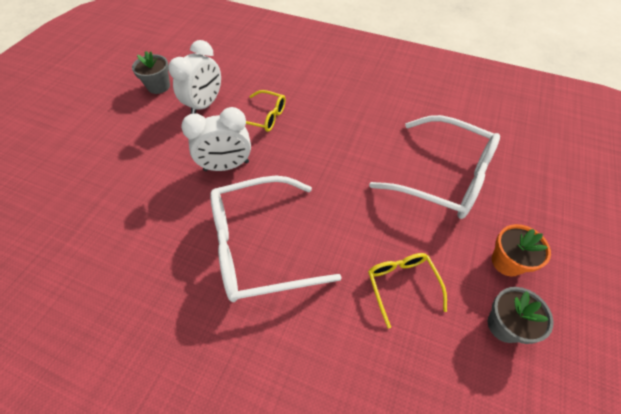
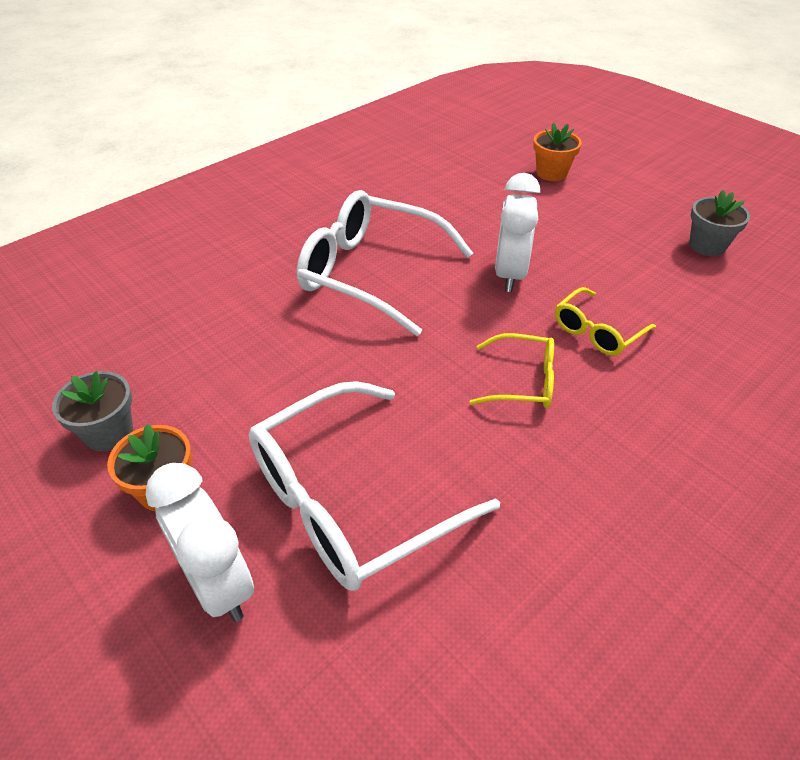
camera: 115 degrees right, 10 degrees down
white clock [169,40,221,114] -> white clock moved to [146,463,254,622]
white glasses [210,176,342,302] -> white glasses turned 75 degrees counterclockwise [297,190,473,336]
yellow glasses [368,253,447,329] -> yellow glasses moved to [470,333,554,408]
none -> orange flower pot [533,122,582,181]

